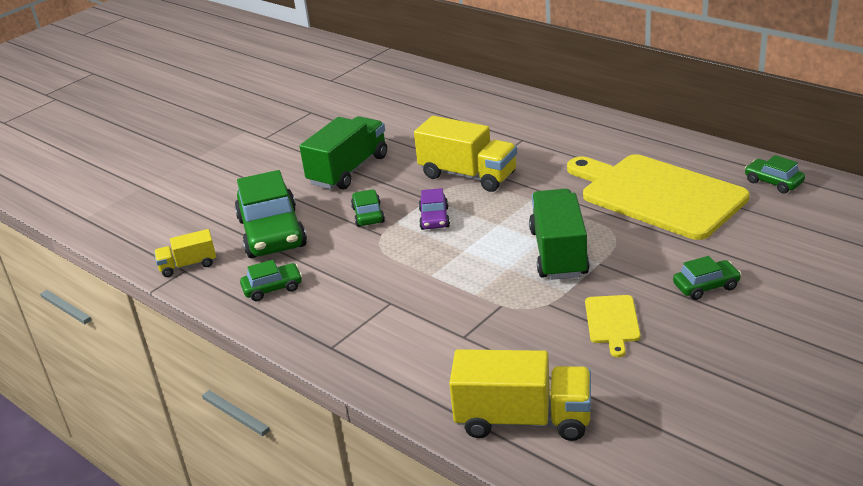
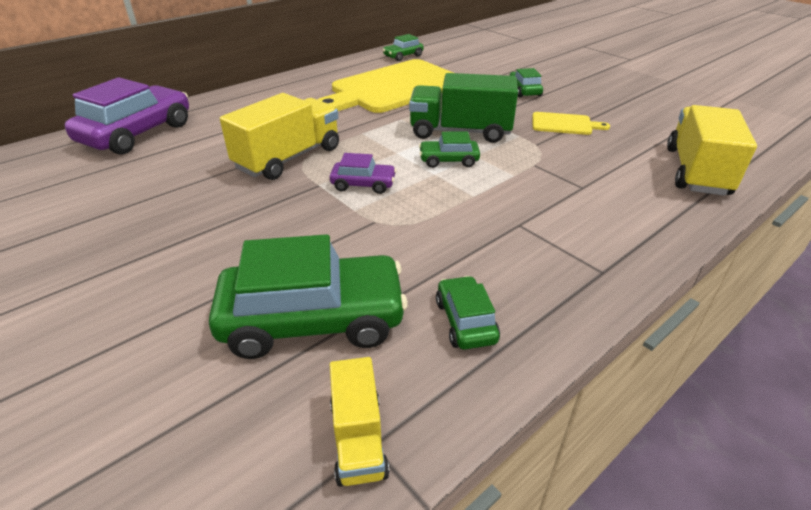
camera: 85 degrees left, 5 degrees up
green truck [299,116,387,190] -> none
green car [351,189,385,227] -> green car moved to [419,131,480,168]
none -> purple car [64,77,189,155]

